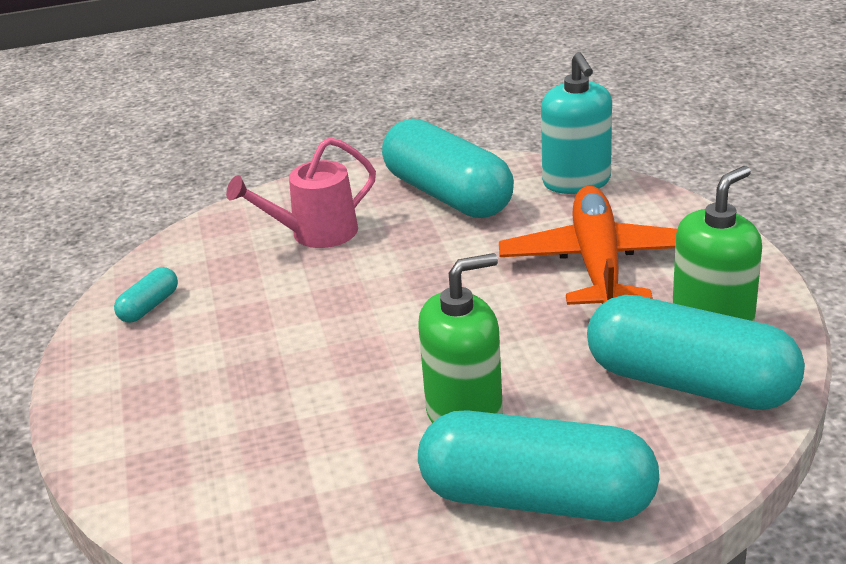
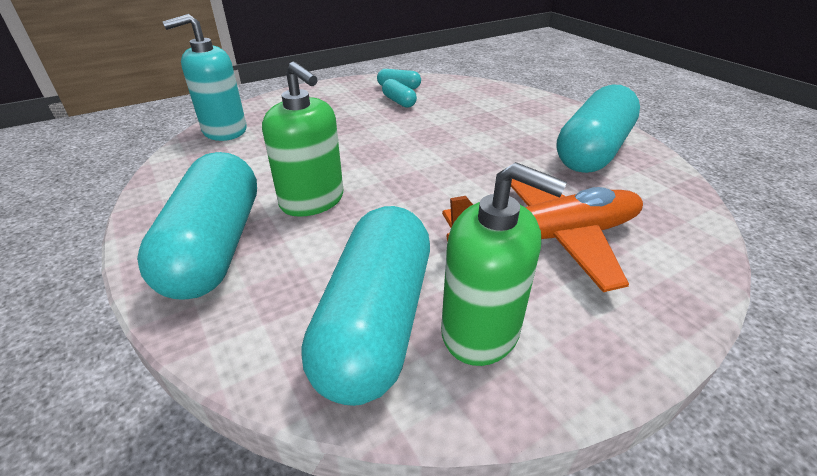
camera: 70 degrees right, 5 degrees up
pink watering can [226,137,376,248] -> none
turquoise soap dispenser [541,52,612,194] -> turquoise soap dispenser moved to [163,14,246,141]
none -> turquoise capsule [382,79,417,108]

